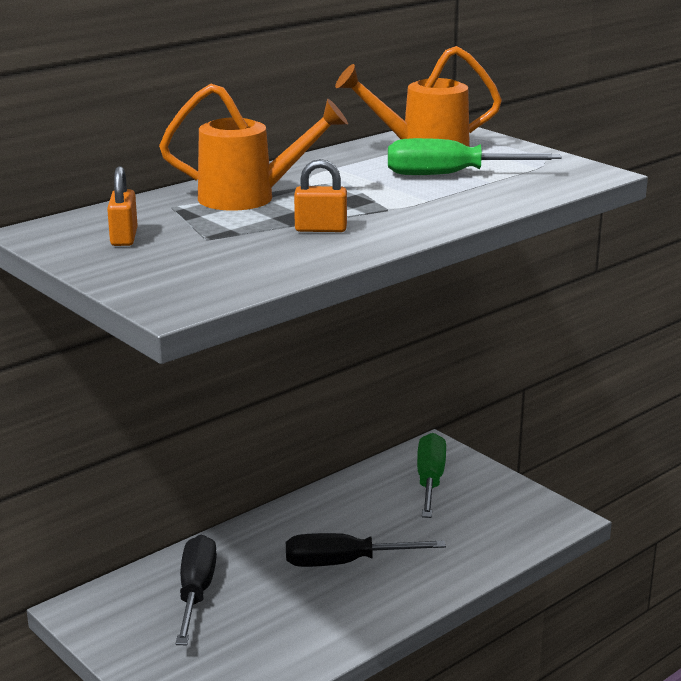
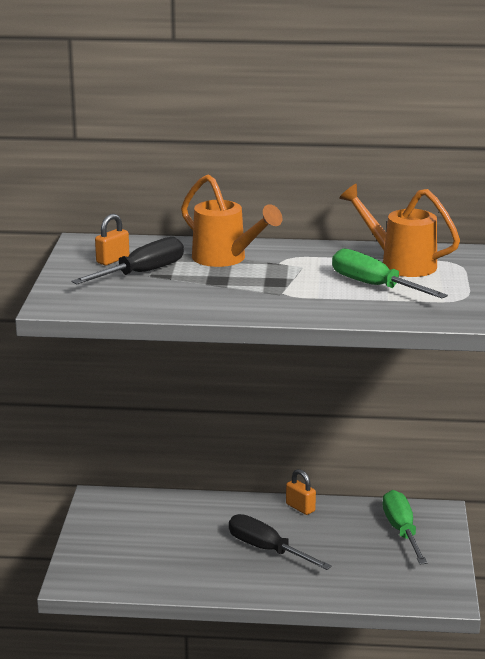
camera: 45 degrees right, 0 degrees up
black screwdriver [176,535,217,645] -> black screwdriver moved to [72,237,184,284]
orange padlock [294,159,347,232] -> orange padlock moved to [286,469,316,515]
green screwdriver [417,433,446,518] -> green screwdriver turned 60 degrees counterclockwise [382,490,427,564]

